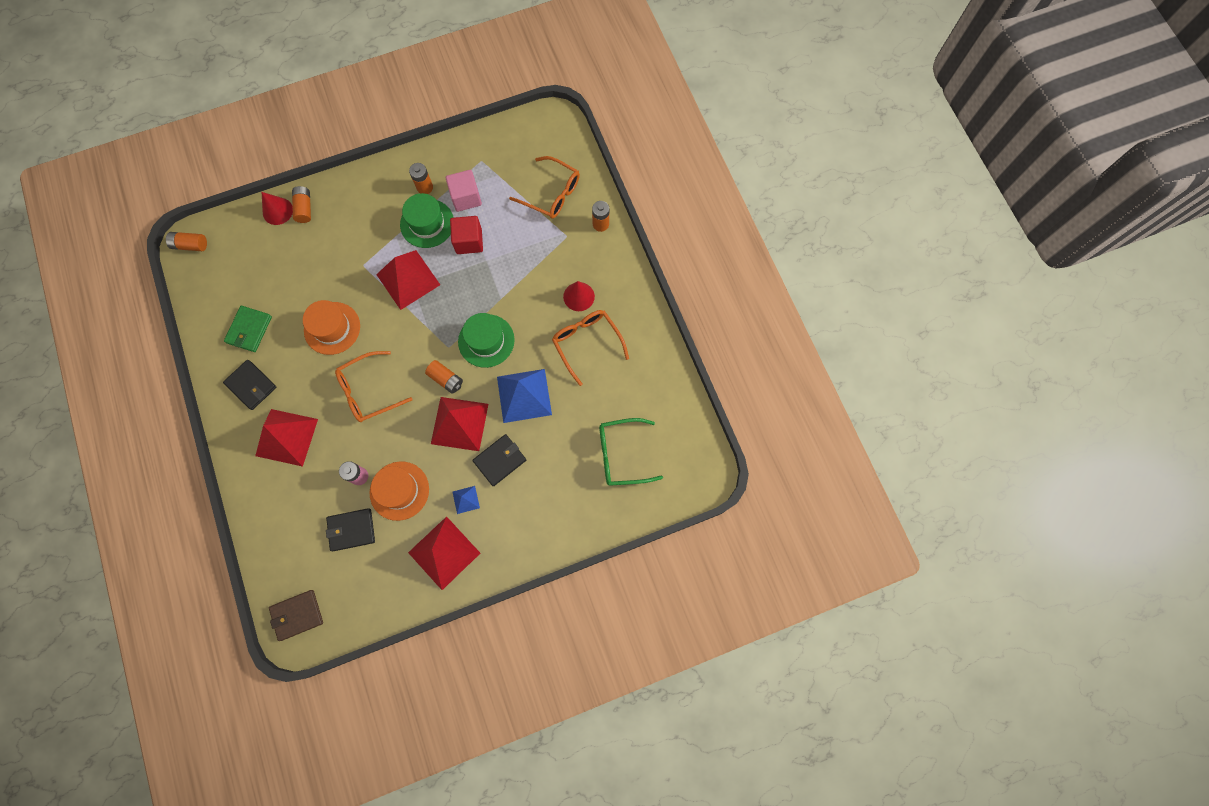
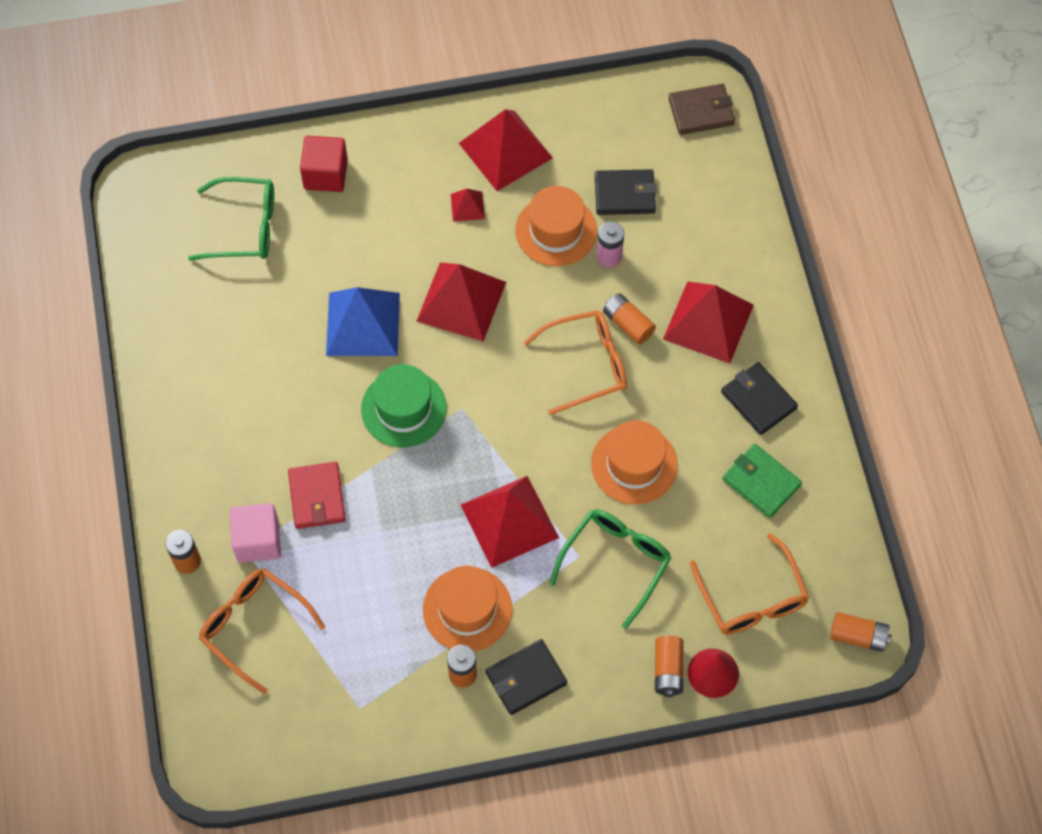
camera: 170 degrees left, 10 degrees down
green wallet [224,306,272,352] -> green wallet turned 75 degrees counterclockwise [722,444,802,518]
green hat [400,193,454,248] -> orange hat [423,566,512,651]
orange battery [425,360,463,394] -> orange battery moved to [603,293,656,344]
pink cube [446,170,482,212] -> pink cube moved to [230,503,281,563]
red cube [450,216,483,254] -> red cube moved to [300,136,348,192]
blue pyramid [452,486,480,514] -> red pyramid [451,189,485,222]
black wallet [472,434,526,486] -> black wallet moved to [486,639,567,715]
orange glasses [552,310,629,386] -> orange glasses moved to [690,533,809,635]
red cone [563,281,595,311] -> none
none -> red wallet [288,462,346,529]
none -> green glasses [549,509,672,629]

